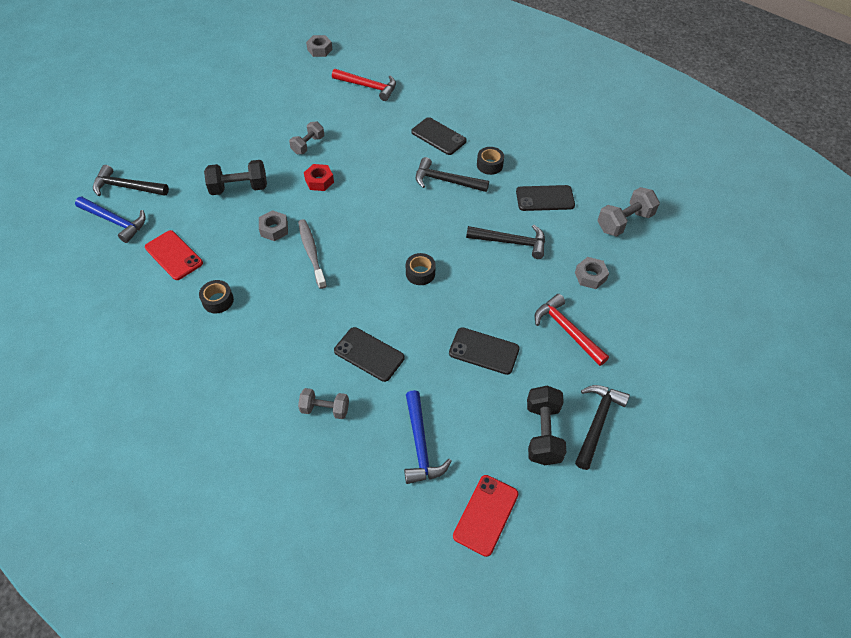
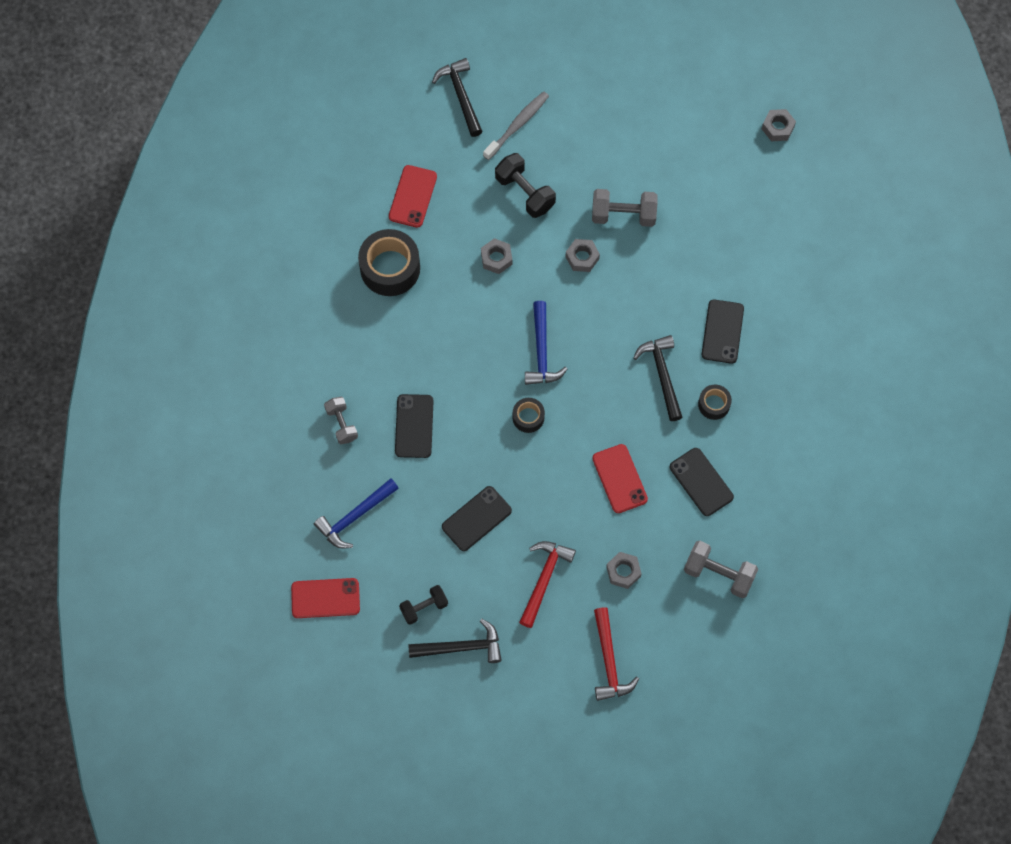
camera: 60 degrees right, 15 degrees up
blue hammer [75,196,146,243] -> blue hammer moved to [525,301,567,385]
black tape [199,280,234,313] -> black tape [358,229,420,296], size x1.93
grey dumbbell [289,122,324,154] -> grey dumbbell [592,189,657,227], size x1.50
grey toothbrush [298,219,327,289] -> grey toothbrush moved to [483,91,549,160]
red nut [304,164,334,191] -> grey nut [565,239,600,272]
red hammer [332,69,396,101] -> red hammer moved to [594,607,639,701]
black phone [449,327,520,375] -> black phone turned 60 degrees clockwise [442,486,512,551]
black hammer [466,225,545,259] -> red phone [592,444,648,513]
black dumbbell [527,386,566,465] -> black dumbbell [399,585,448,625], size x0.67

